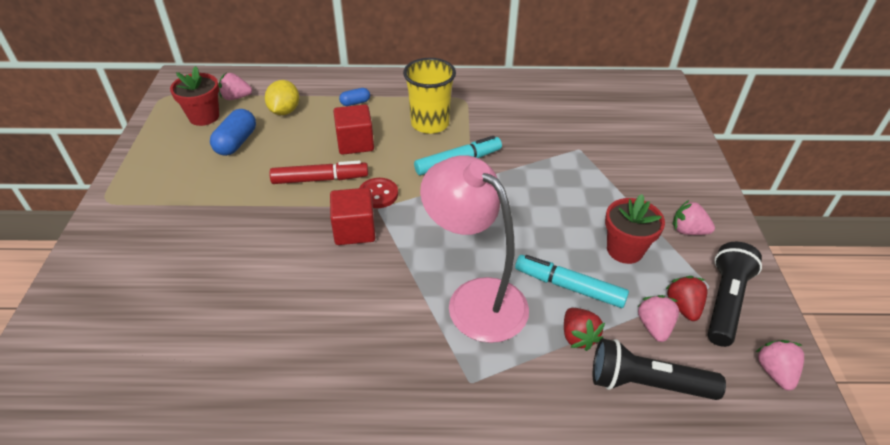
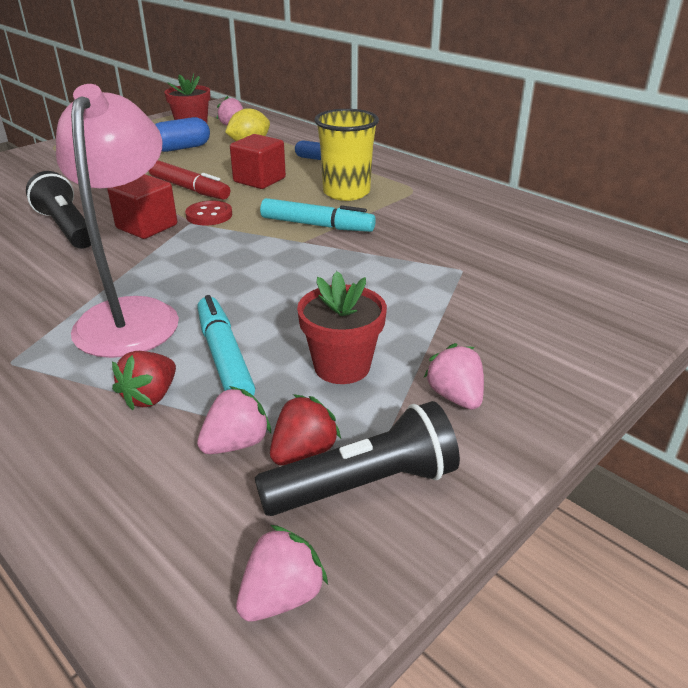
camera: 45 degrees right, 10 degrees down
black flashlight [593,339,726,400] -> black flashlight moved to [26,171,91,249]

